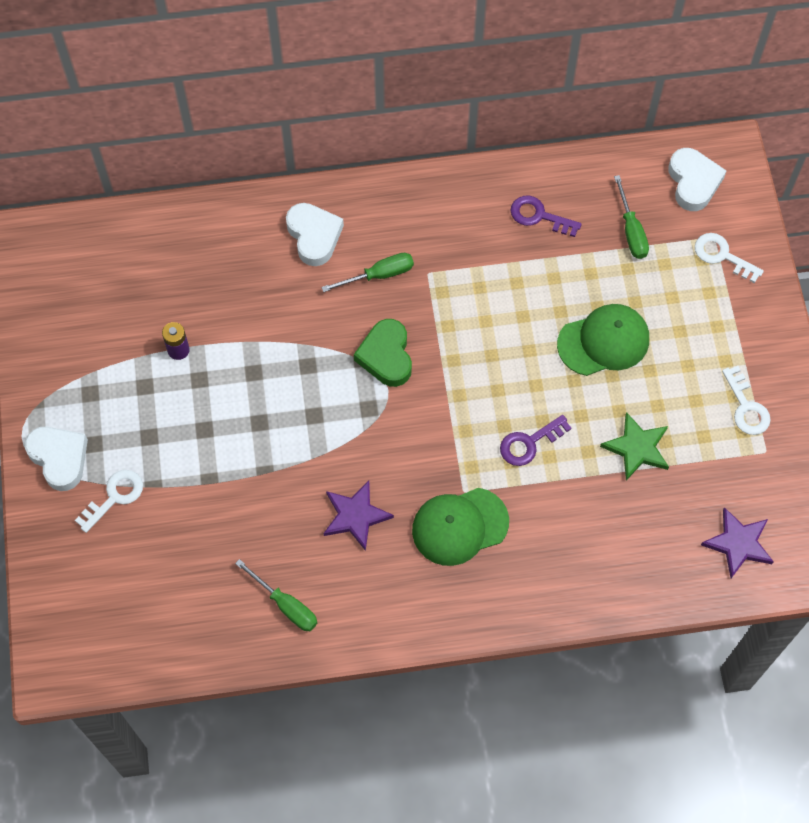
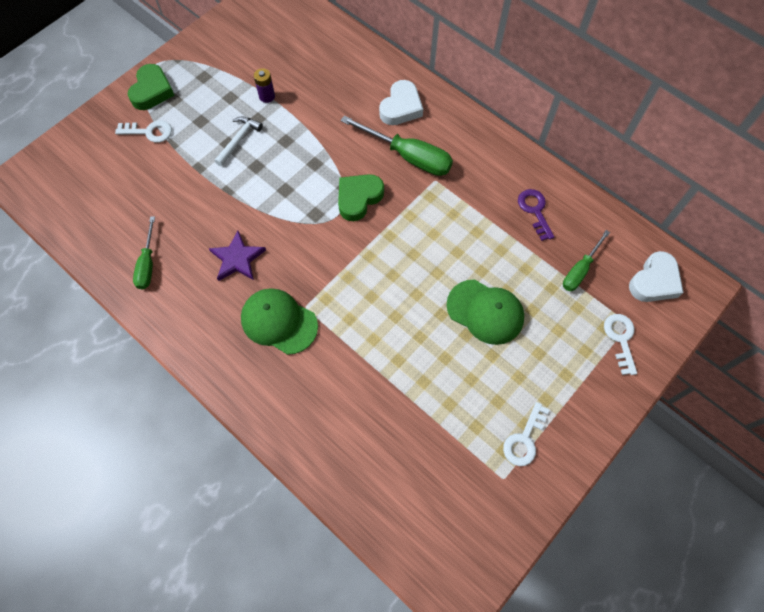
camera: 50 degrees right, 0 degrees up
white heart [25,426,88,491] -> green heart [128,64,175,110]
green screwdriver [321,253,414,292] -> green screwdriver [340,116,453,176], size x1.64
purple key [500,415,571,466] -> none
green star [600,412,669,480] -> none
purple star [701,507,774,578] -> none
none -> white hammer [214,116,263,166]

